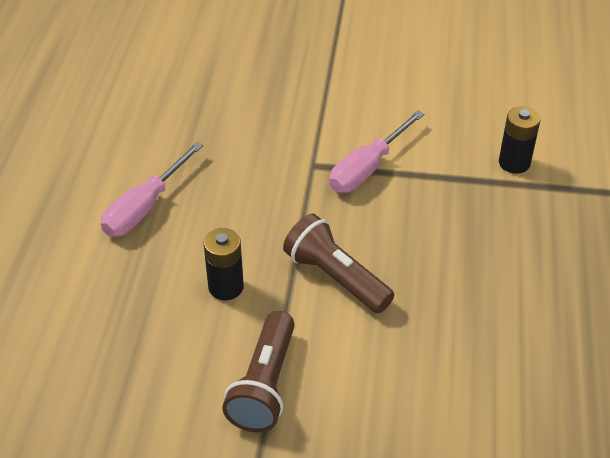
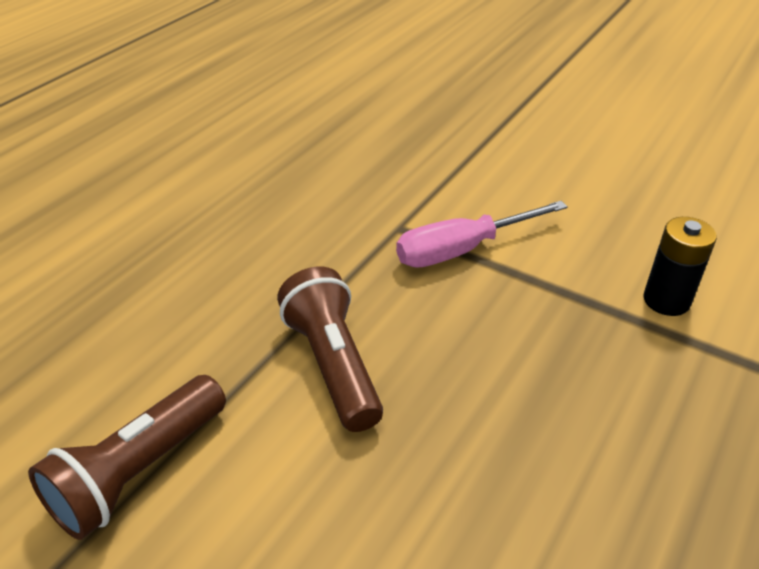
camera: 25 degrees right, 5 degrees down
pink screwdriver [101,142,203,237] -> none
black battery [204,228,244,300] -> none

